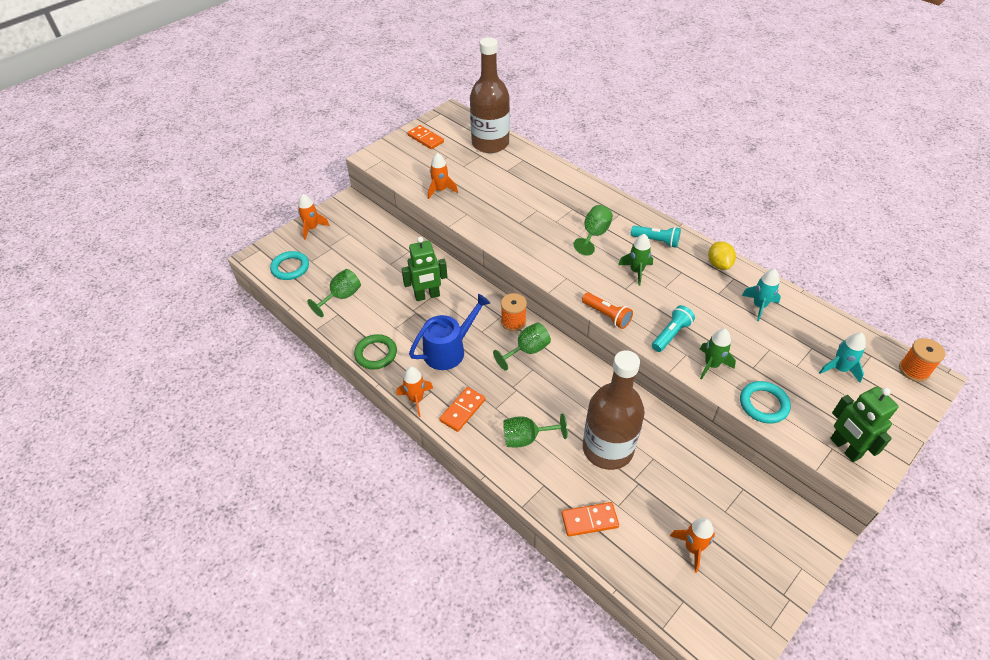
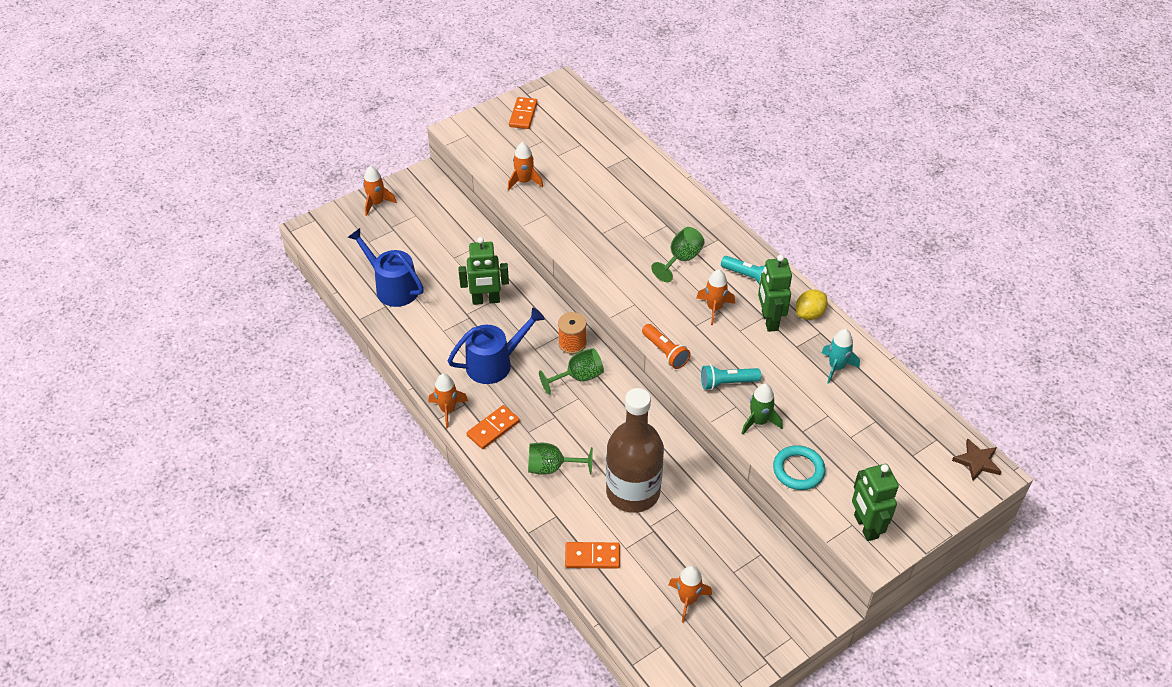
camera: 10 degrees right, 0 degrees up
turquoise ring [270,251,309,280] -> none
green goblet [307,269,361,317] -> blue watering can [348,228,424,307]
green ring [354,334,397,369] -> none
orange domino [407,125,444,149] -> orange domino turned 45 degrees clockwise [509,97,538,129]
brown bottle [470,37,510,153] -> none
green rocket [618,234,653,286] -> orange rocket [697,270,735,325]
turquoise flashlight [652,305,695,352] -> turquoise flashlight turned 150 degrees counterclockwise [701,365,761,390]
yellow lemon [708,241,736,270] -> yellow lemon turned 45 degrees clockwise [796,290,828,320]
turquoise rocket [819,333,866,383] -> none
orange spool [899,338,945,382] -> brown star [952,439,1002,481]
none -> green robot [758,255,792,332]

